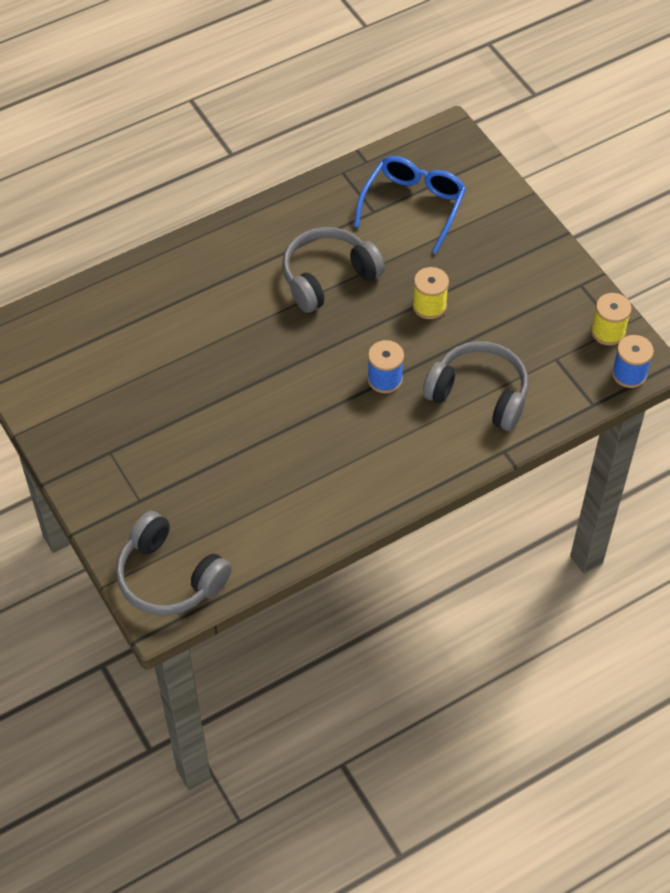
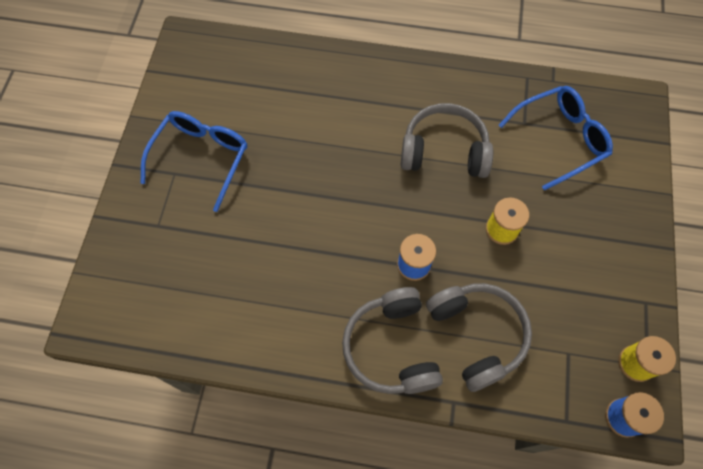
camera: 40 degrees right, 10 degrees up
grey headphones [116,511,232,615] -> grey headphones moved to [342,287,443,394]
none -> blue glasses [140,111,247,212]

